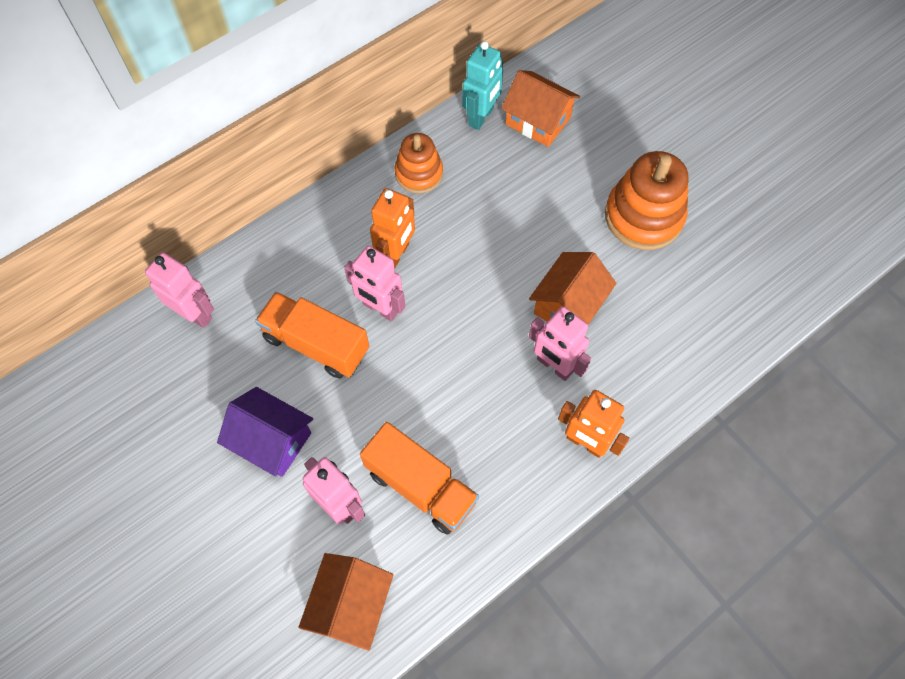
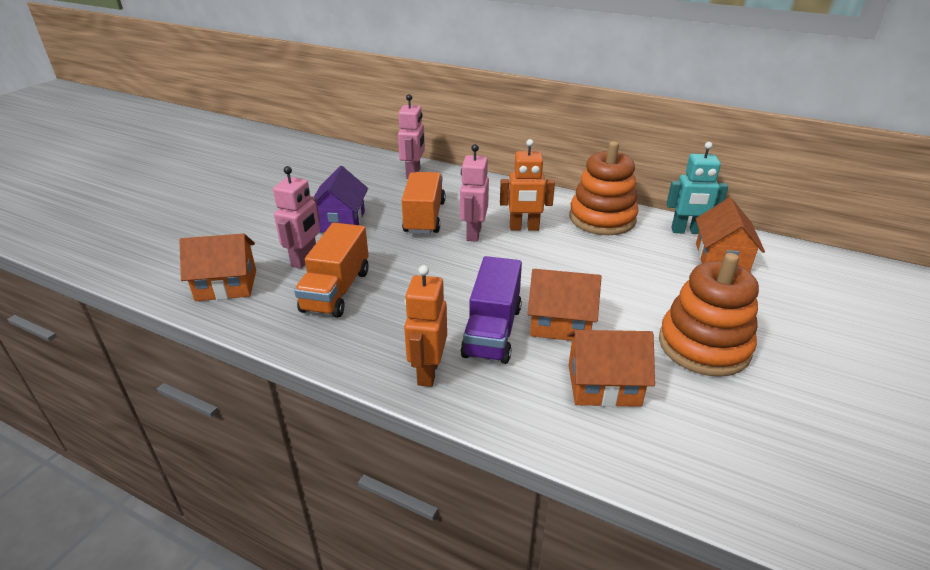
camera: 65 degrees right, 30 degrees down
orange stacking toy [394,133,443,193] -> orange stacking toy [569,141,639,235], size x1.60
pink robot [529,306,591,381] -> purple truck [460,256,522,364]
none -> orange house [567,330,655,407]

